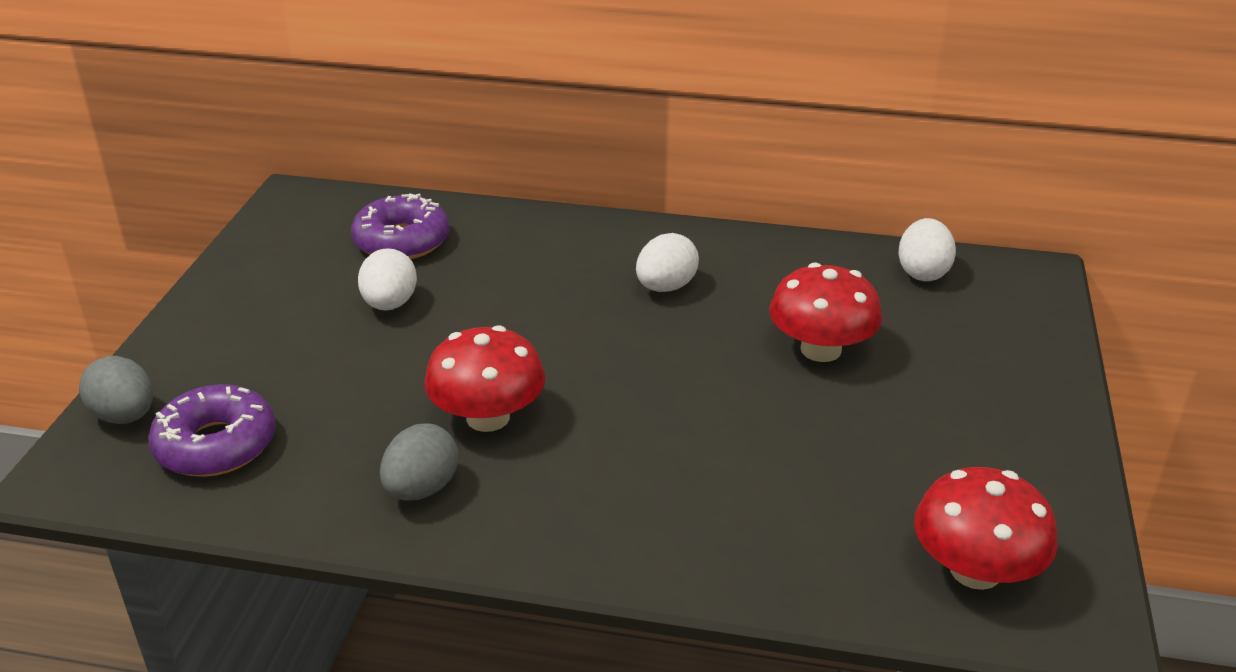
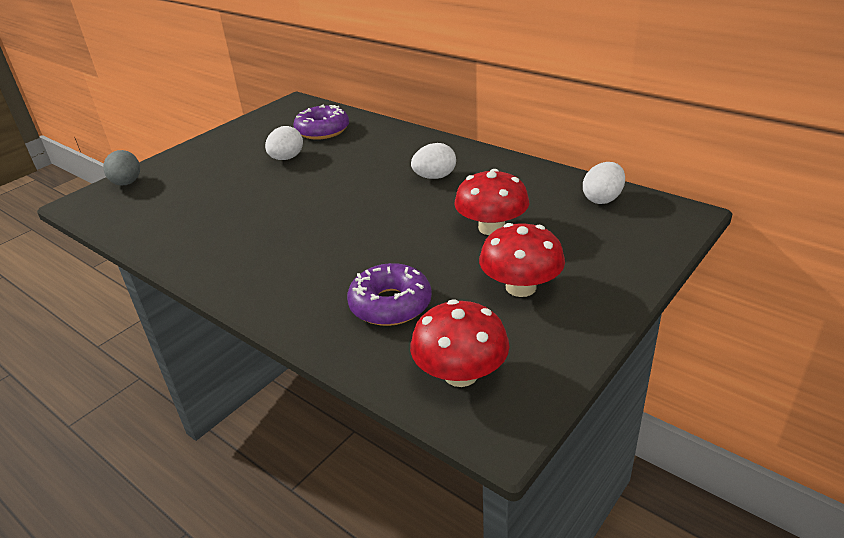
camera: 30 degrees right, 0 degrees up
purple donut [148,384,276,477] -> purple donut moved to [347,263,432,326]
grey egg [380,423,459,501] -> none
red mushroom [424,325,545,432] -> red mushroom moved to [479,223,565,297]

